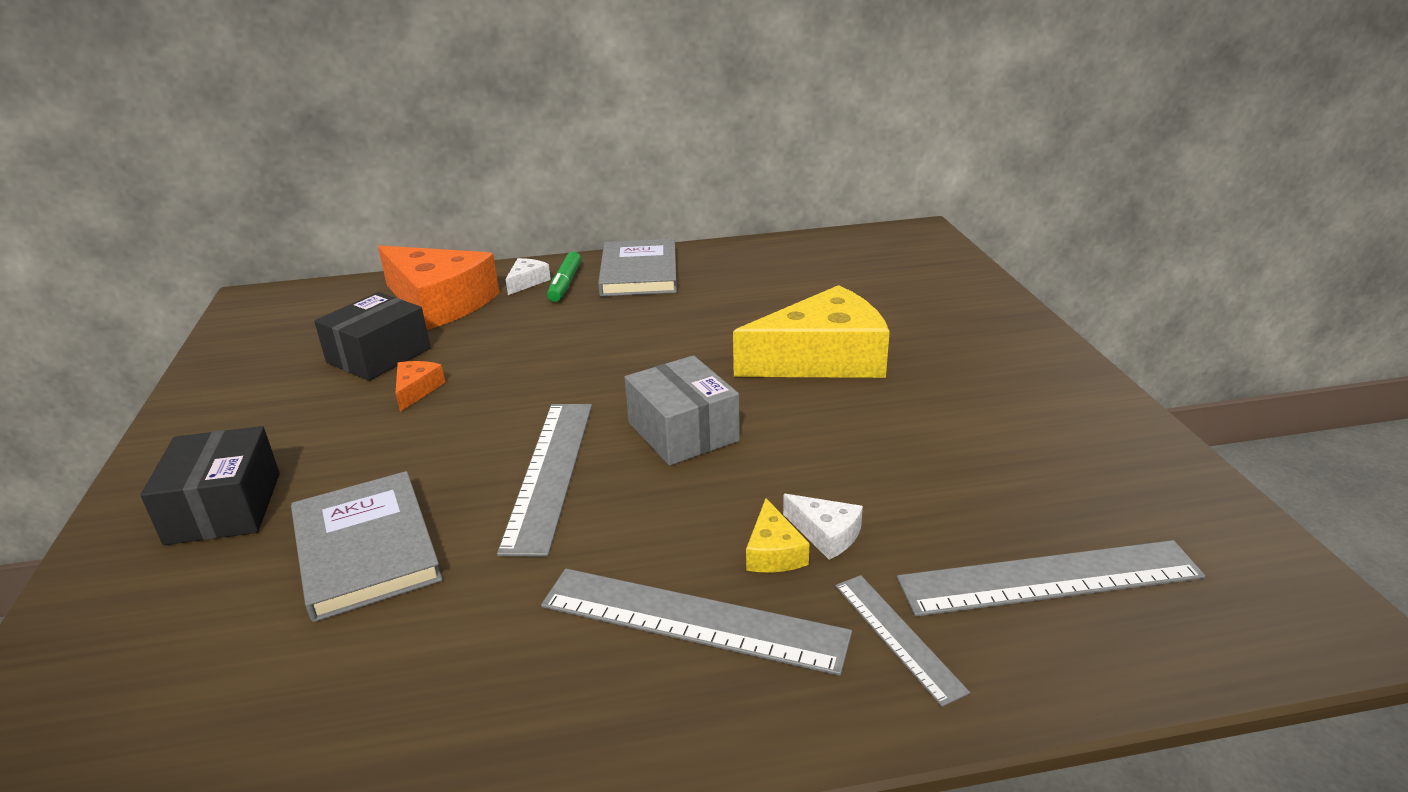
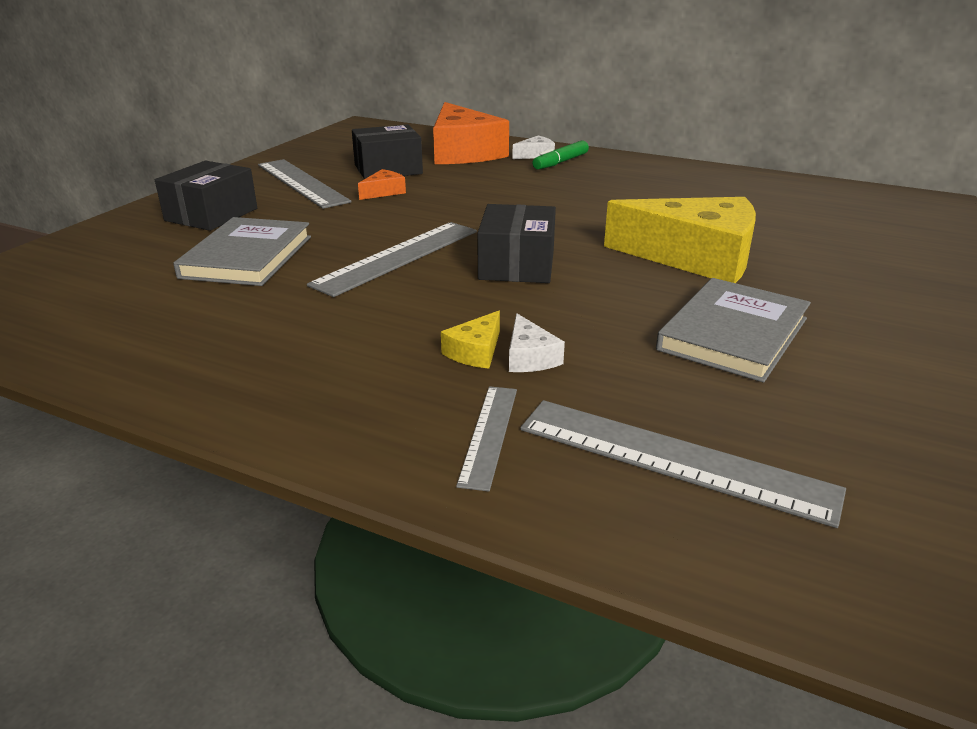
camera: 35 degrees right, 0 degrees up
grey ruler [541,569,852,676] -> grey ruler moved to [258,159,351,209]
grey book [598,239,677,296] -> grey book moved to [656,278,811,383]
grey box [624,355,740,466] -> black box [477,204,556,283]

